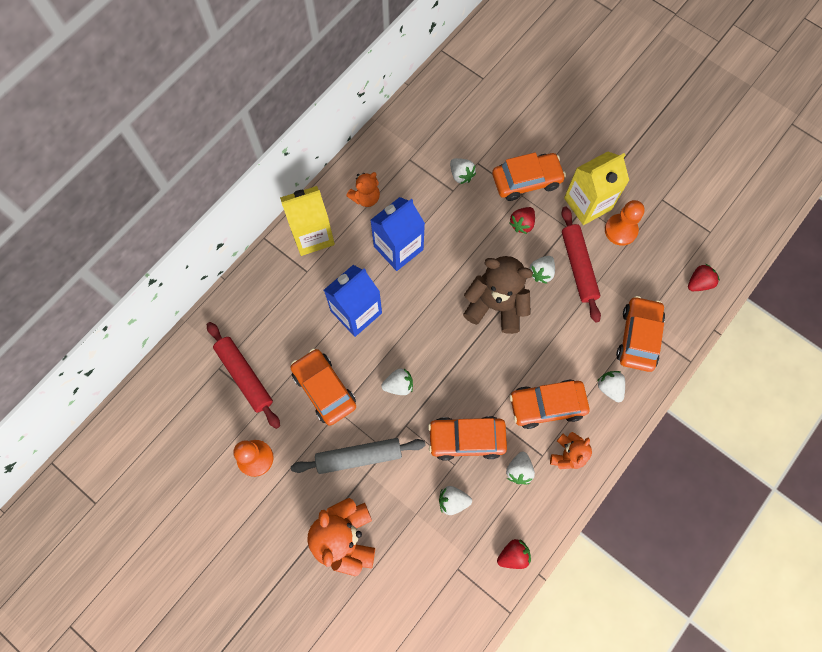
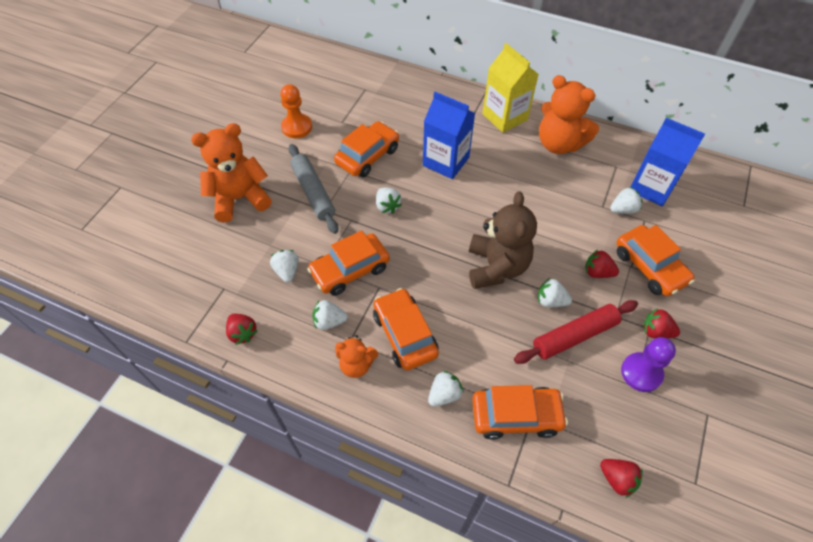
camera: 75 degrees right, 15 degrees down
red rolling pin [207,322,280,429] -> none
orange teddy bear [346,172,380,207] -> orange teddy bear [539,75,599,154], size x1.80
blue carton [370,197,425,271] -> blue carton moved to [630,118,705,206]
orange car [428,416,507,460] -> orange car turned 105 degrees counterclockwise [307,230,390,296]
white strawberry [450,158,476,184] -> white strawberry turned 150 degrees counterclockwise [610,187,643,214]
yellow carton [564,151,629,225] -> red strawberry [643,308,680,339]
orange pawn [605,200,645,246] -> purple pawn [621,337,676,392]

